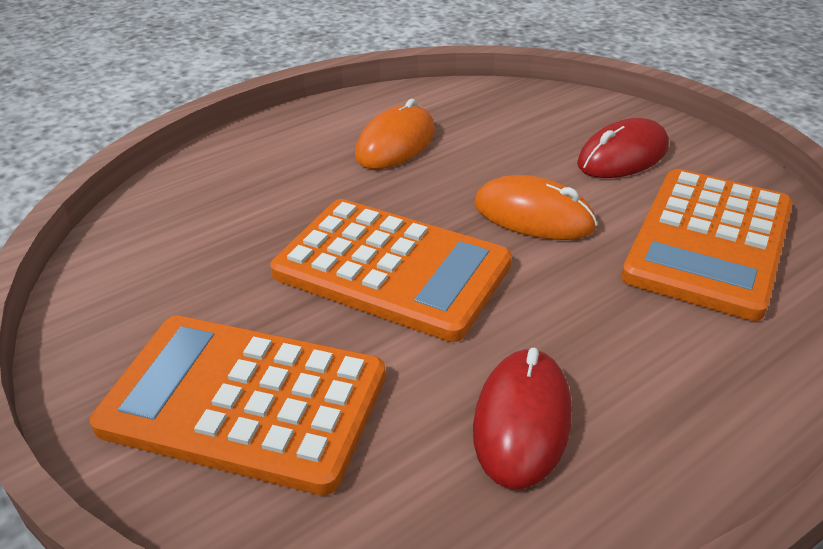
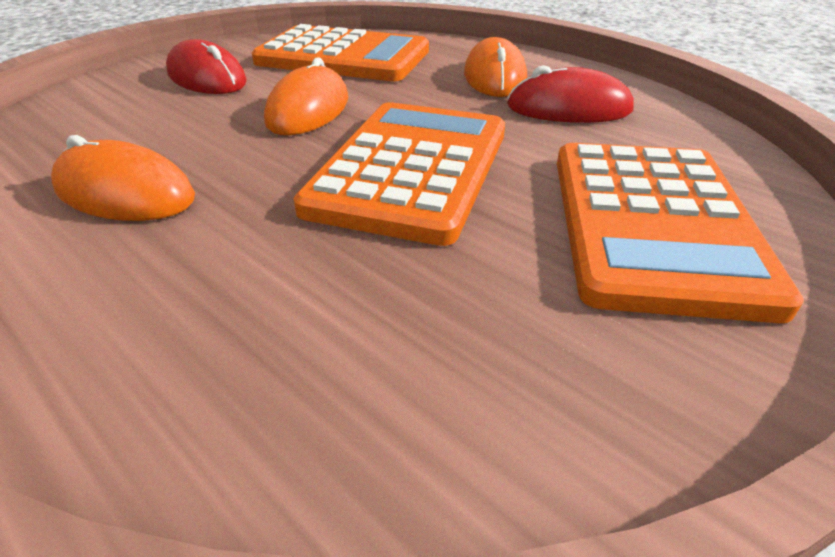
camera: 100 degrees left, 0 degrees up
none -> orange mouse [464,37,527,97]

